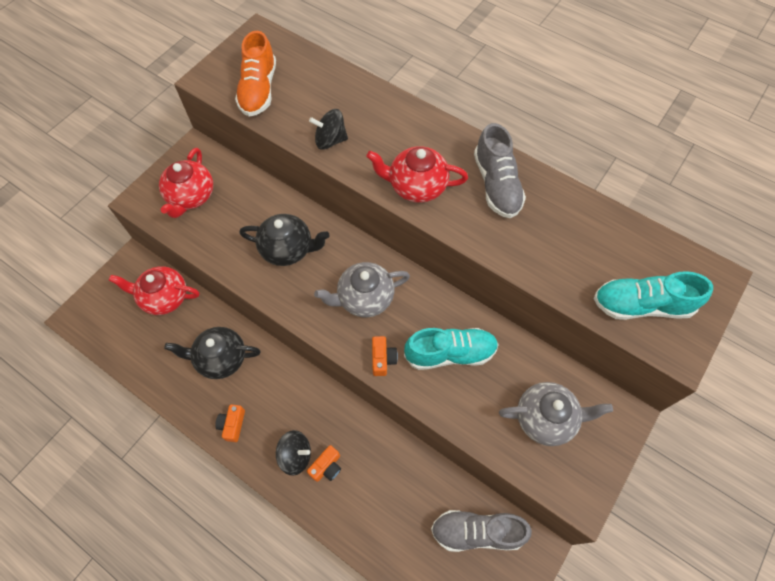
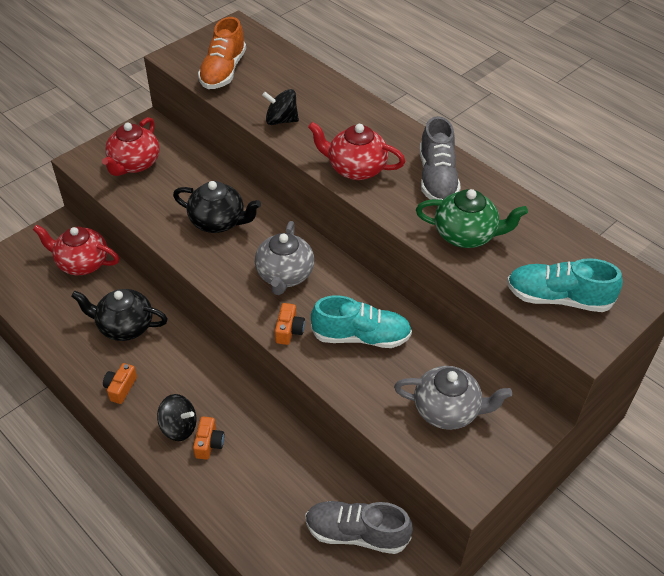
camera: 10 degrees right, 15 degrees down
orange camera [307,445,341,482] -> orange camera turned 45 degrees counterclockwise [193,417,224,460]
grey teapot [314,262,410,317] -> grey teapot turned 75 degrees counterclockwise [255,221,314,295]
none -> green teapot [416,189,528,248]

